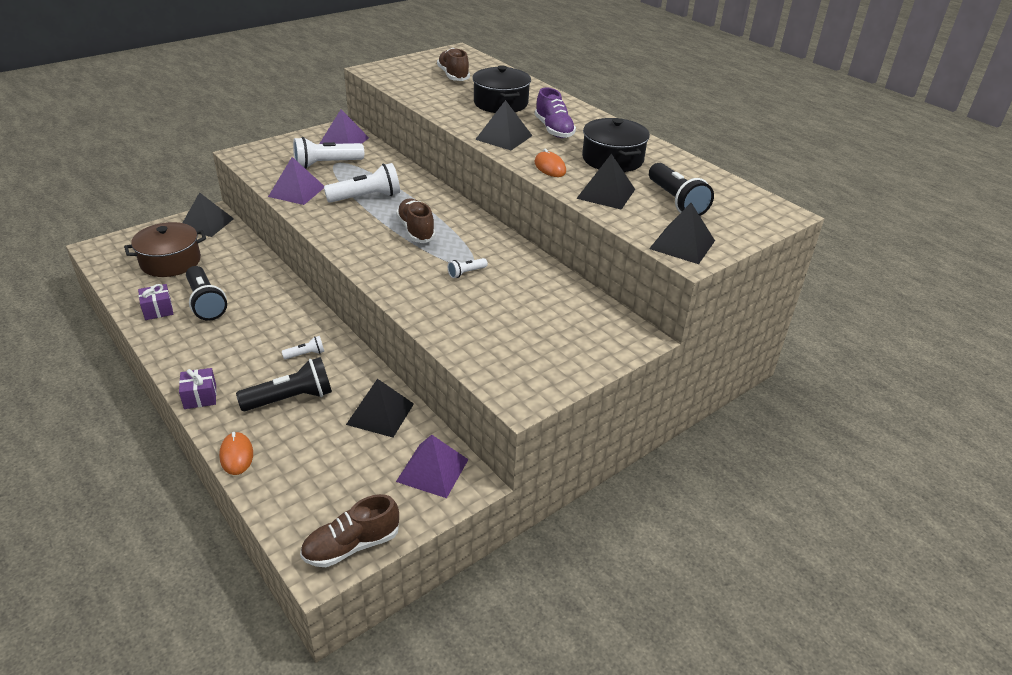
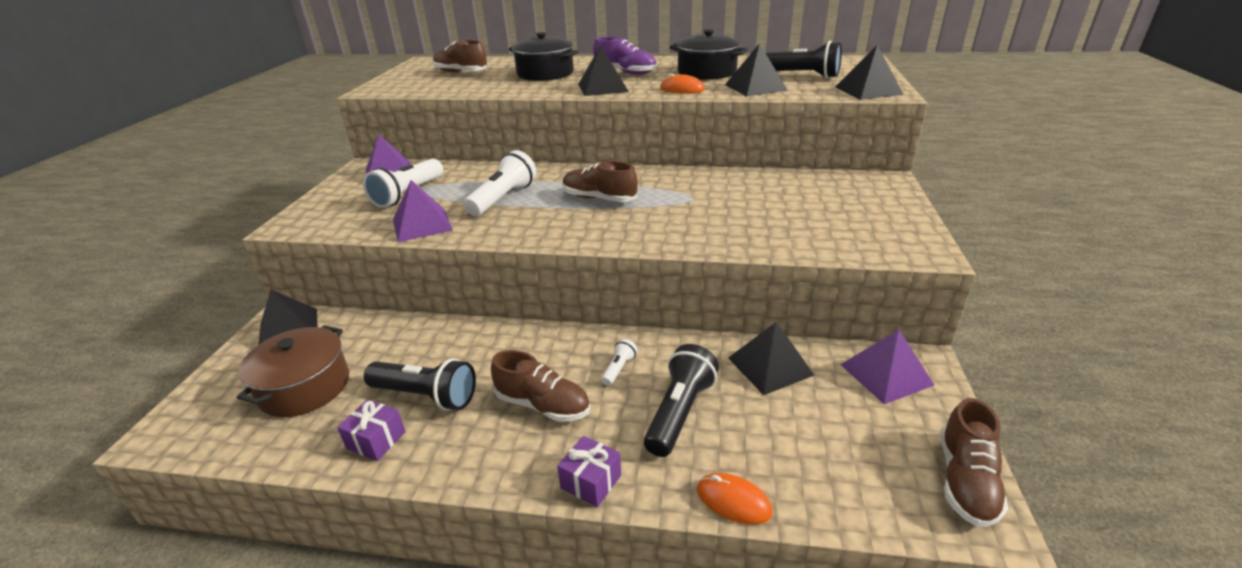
camera: 40 degrees left, 5 degrees down
white flashlight [448,258,488,278] -> none
none -> brown shoe [491,350,590,422]

